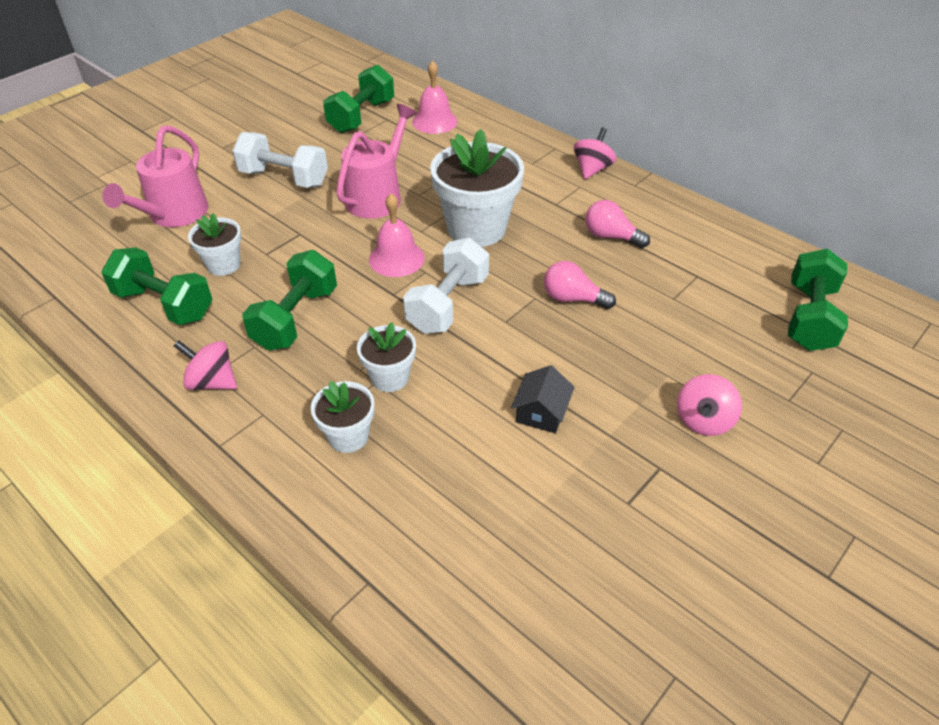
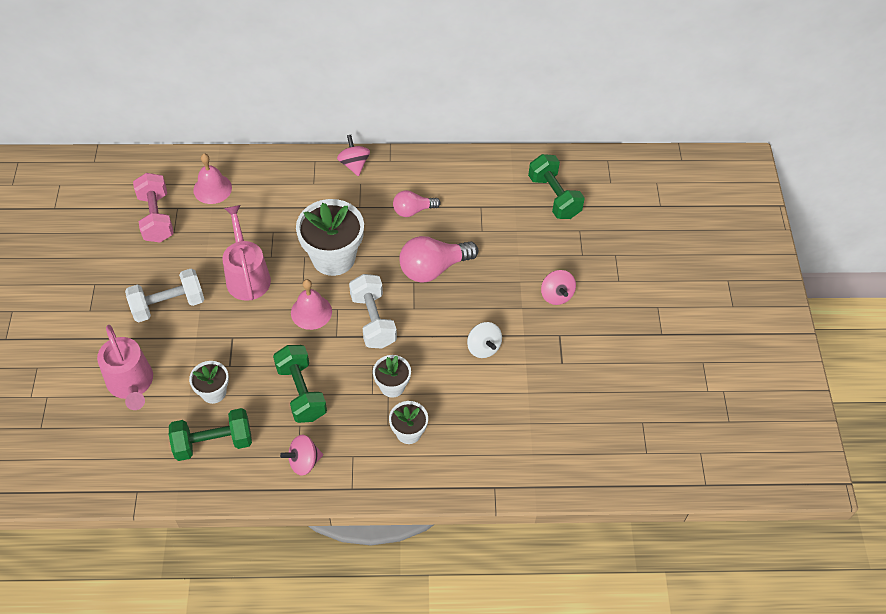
camera: 45 degrees left, 10 degrees up
green dumbbell [323,65,394,133] -> pink dumbbell [133,173,174,242]
black house [511,365,575,433] -> white spinning top [467,322,502,358]
pink light bulb [544,261,616,309] -> pink light bulb [399,236,478,283], size x1.66

